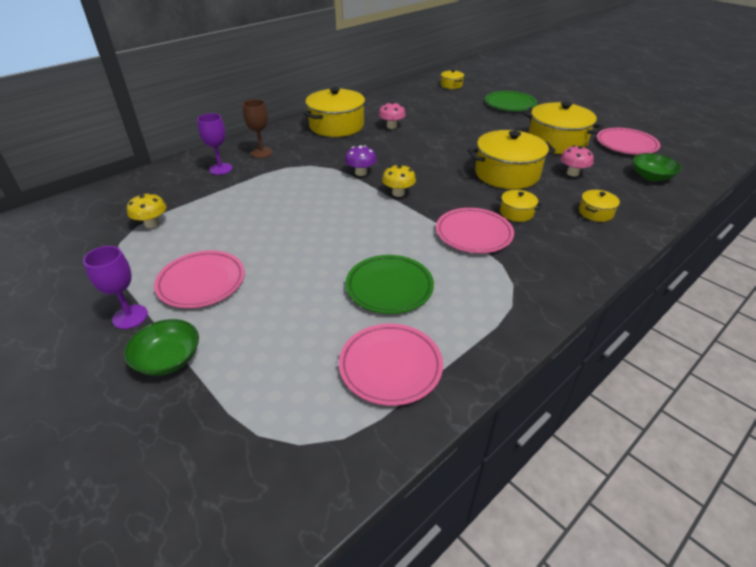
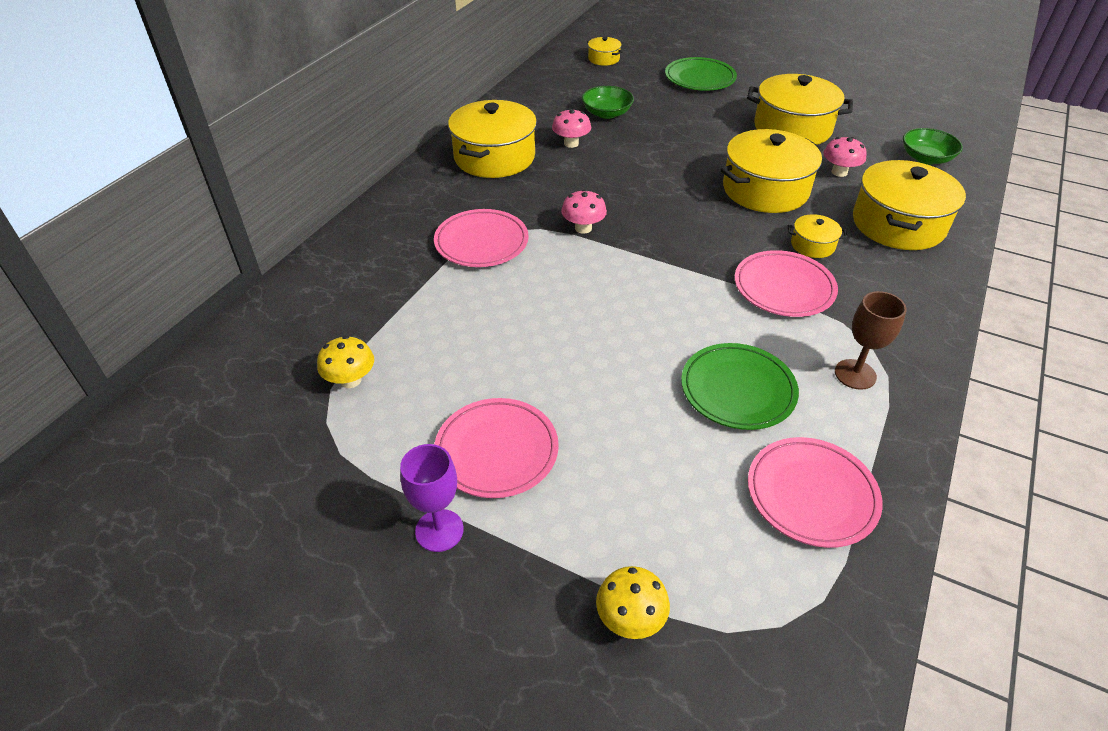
camera: 20 degrees left, 5 degrees up
green bowl [124,319,199,376] -> green bowl moved to [582,86,634,119]
purple goblet [197,113,233,175] -> none
brown goblet [242,99,273,158] -> brown goblet moved to [835,291,907,390]
purple mushroom [345,145,377,176] -> pink mushroom [561,189,607,234]
yellow mushroom [382,164,416,197] -> yellow mushroom moved to [596,566,670,639]
yellow pot [579,190,620,222] -> yellow pot [853,160,966,250], size x2.14
pink plate [597,128,660,155] -> pink plate moved to [434,209,529,267]

